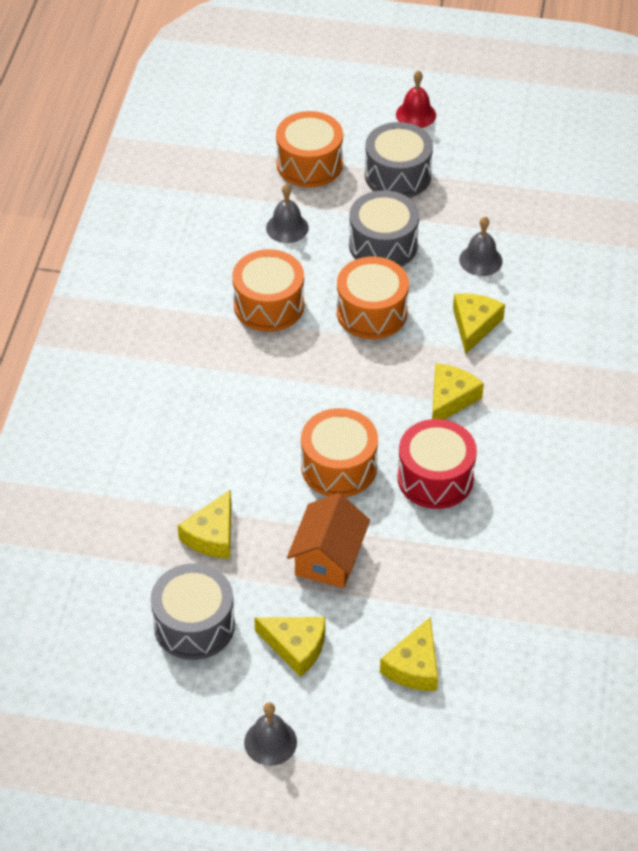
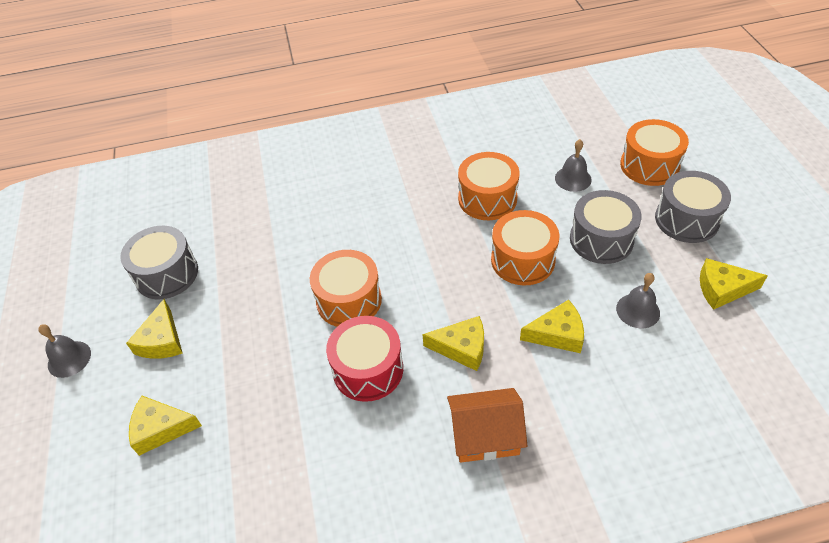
camera: 70 degrees right, 0 degrees up
yellow cheese [177,490,231,559] -> yellow cheese moved to [700,258,768,310]
orange house [287,493,370,588] -> orange house moved to [447,388,527,463]
red bell [396,70,436,128] -> none

